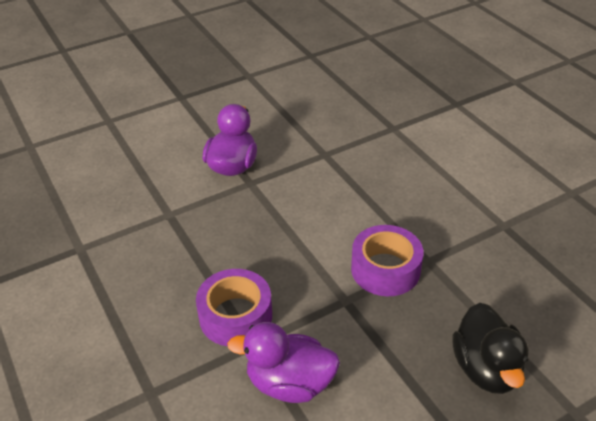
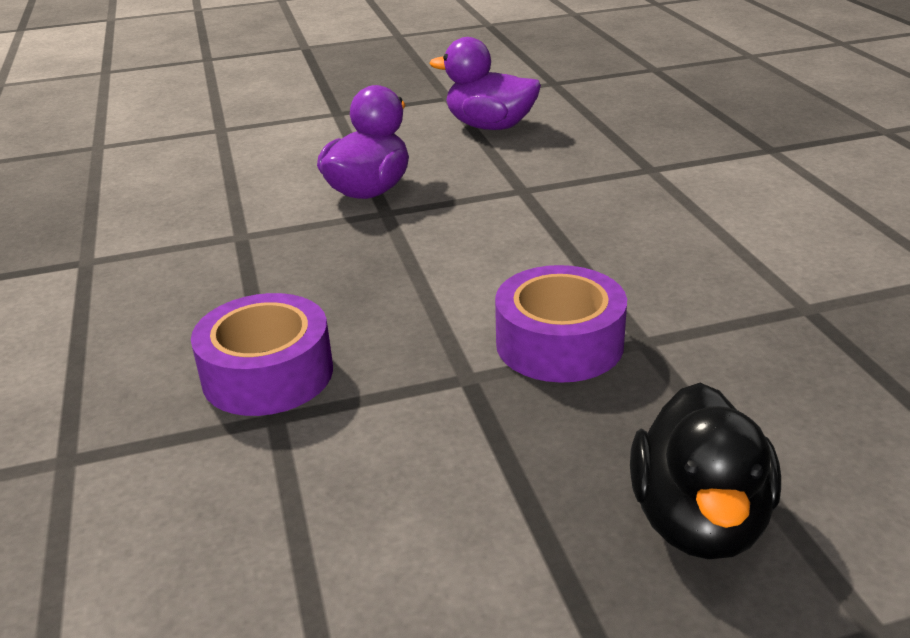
camera: 15 degrees right, 10 degrees down
purple duck [227,322,340,403] -> purple duck moved to [430,37,541,130]

